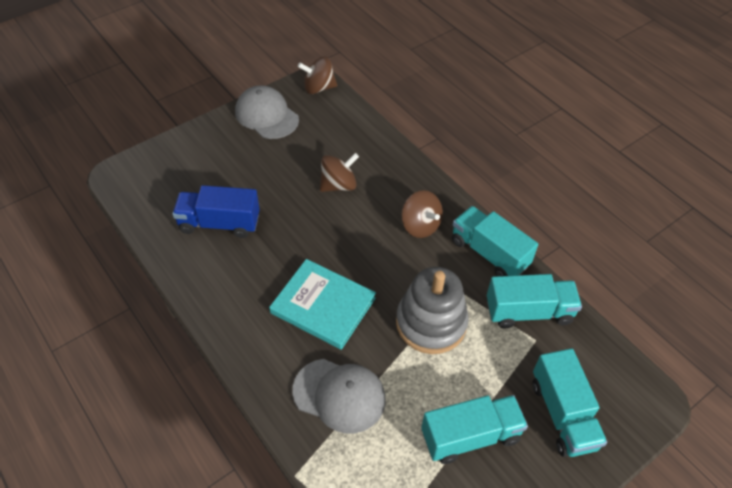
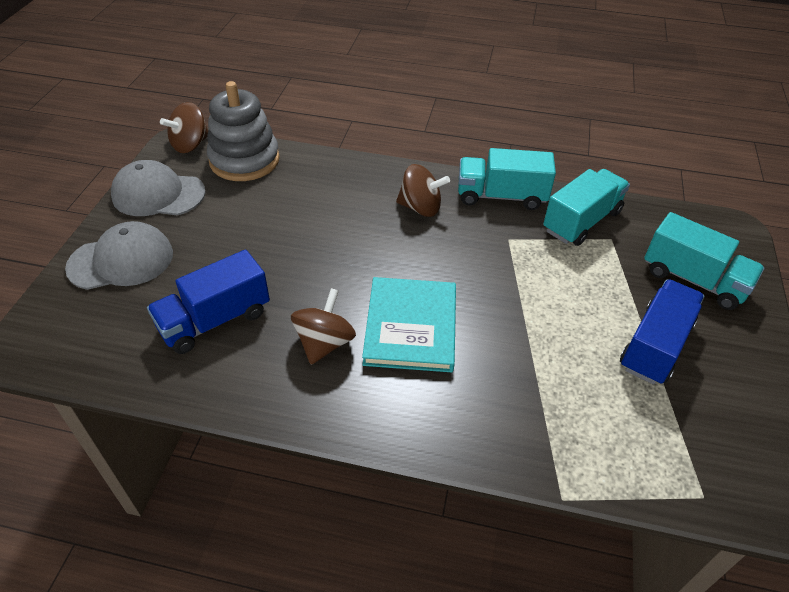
camera: 40 degrees left, 5 degrees down
turquoise book [269,259,376,350] -> turquoise book turned 75 degrees counterclockwise [362,277,456,372]
grey cap [292,359,386,433] -> grey cap moved to [65,221,173,290]
brown spinning top [320,153,359,192] -> brown spinning top moved to [291,288,356,365]
grey stacking toy [396,267,469,354] -> grey stacking toy moved to [207,81,280,181]
turquoise truck [421,395,528,464] -> blue truck [620,279,704,385]

